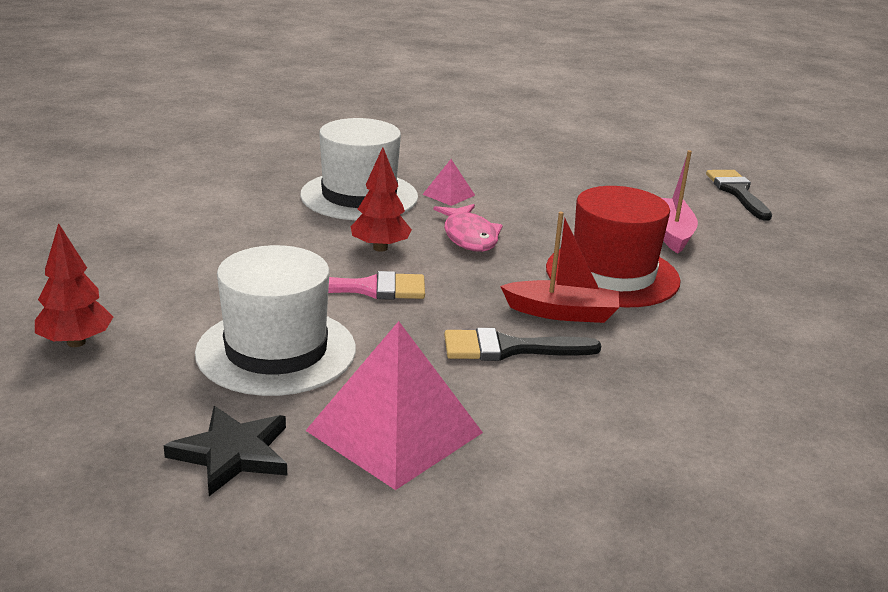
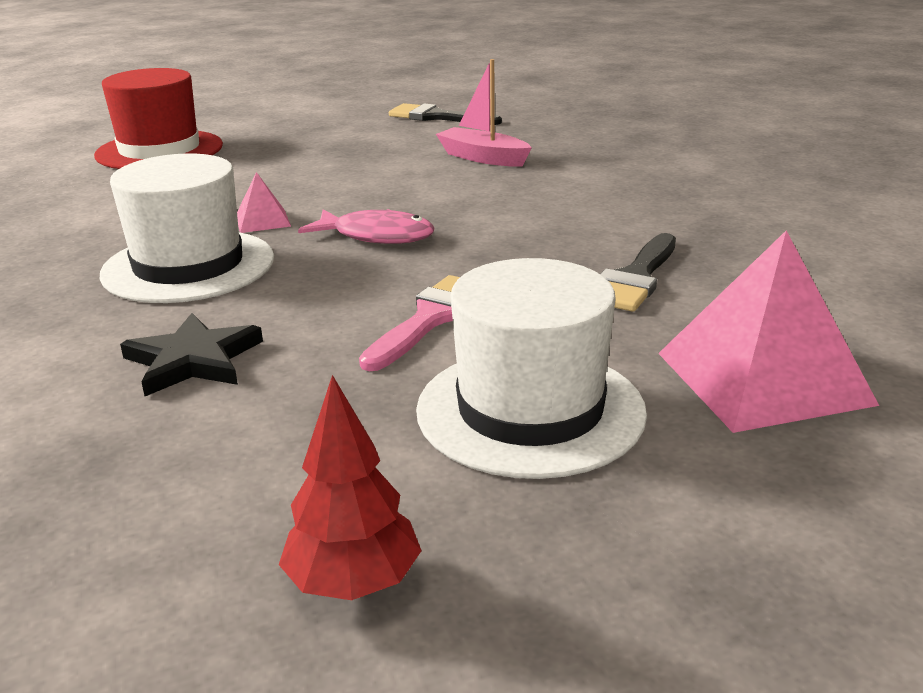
camera: 55 degrees left, 0 degrees up
black star [164,406,287,496] -> black star moved to [120,313,263,396]
red tree [351,147,412,252] -> none
red boat [500,212,619,323] -> none
red hat [546,186,681,307] -> red hat moved to [94,68,223,169]

